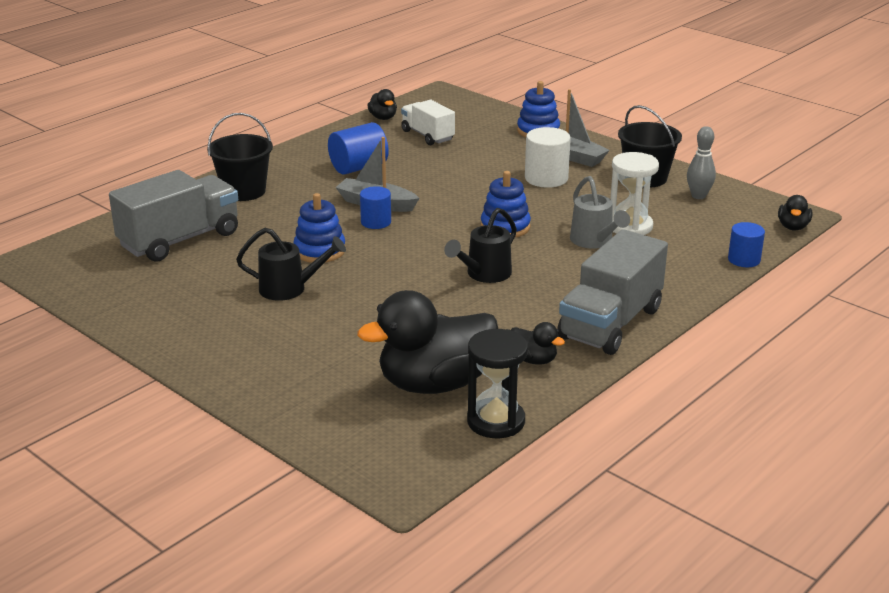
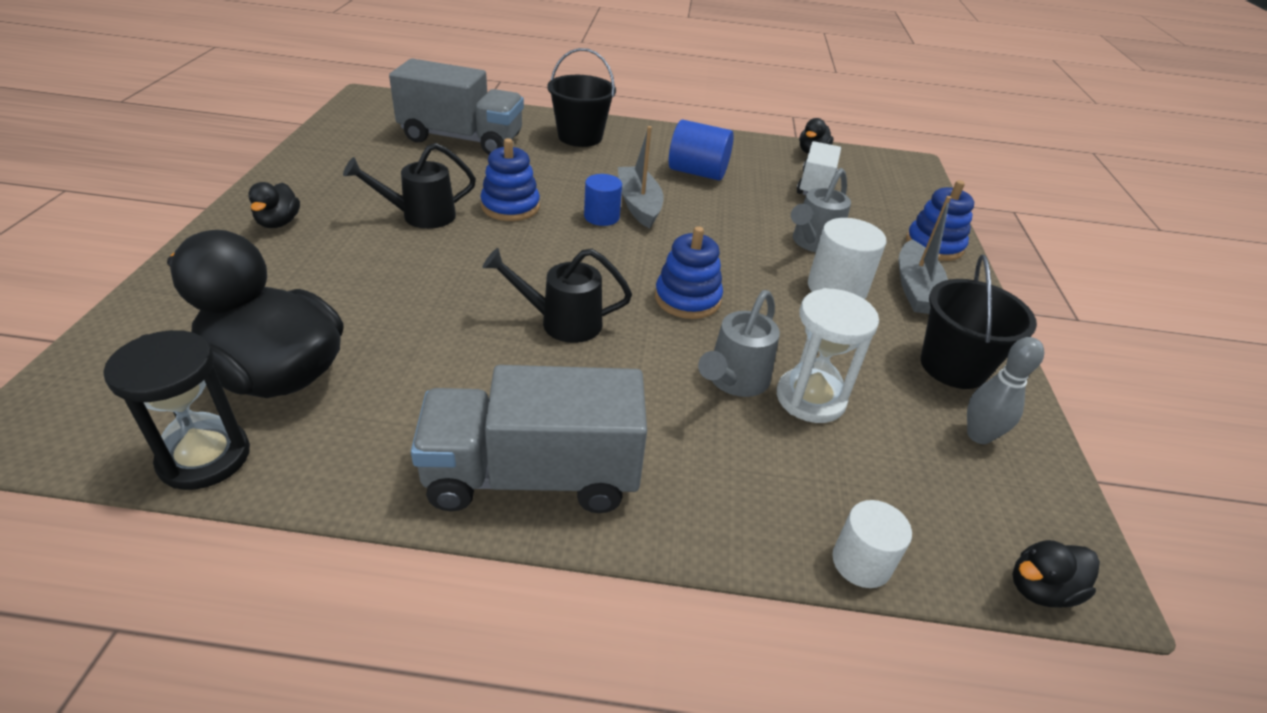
camera: 50 degrees right, 10 degrees up
black watering can [236,228,346,301] -> black watering can turned 105 degrees clockwise [343,143,476,229]
black duck [511,322,565,365] -> black duck moved to [248,182,300,228]
blue cylinder [728,222,765,267] -> white cylinder [832,500,912,588]
none -> grey watering can [791,168,851,252]

